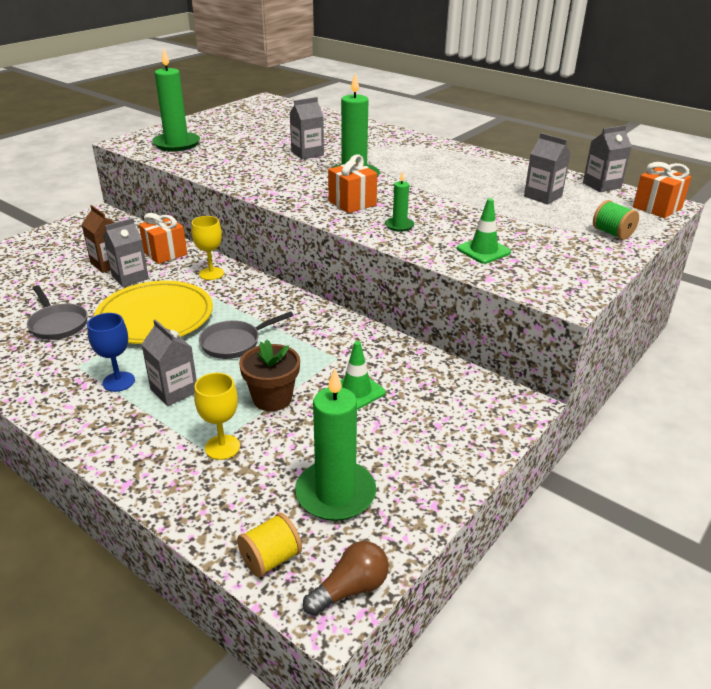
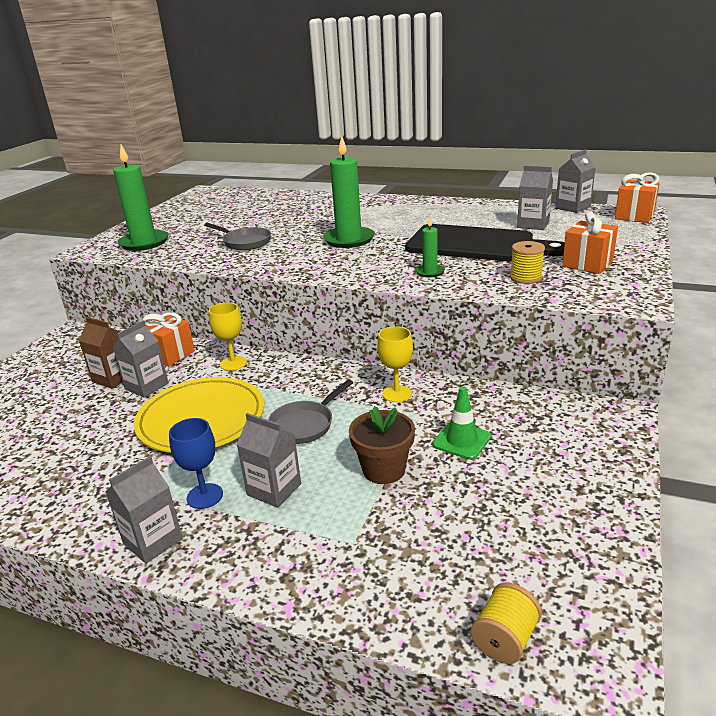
camera: 15 degrees left, 5 degrees down
grey pan [27,285,88,340] -> grey pan moved to [204,223,271,250]
yellow goblet [194,373,240,460] -> yellow goblet moved to [377,326,413,402]
grey carton [290,97,324,159] -> grey carton moved to [106,456,183,564]
green candle [295,369,376,521] -> none
brown light bulb [303,541,389,616] -> none
orange gift [328,155,377,213] -> orange gift moved to [562,211,618,274]
green traffic cone [457,198,511,264] -> yellow spool [510,241,545,284]
green spool [593,200,639,240] -> none
none -> black cutting board [405,224,565,262]

